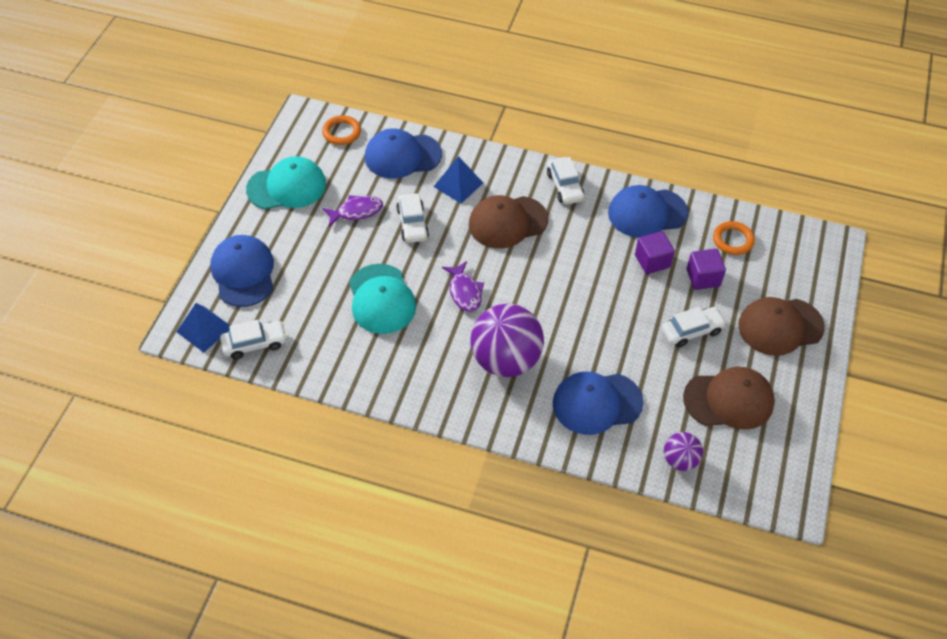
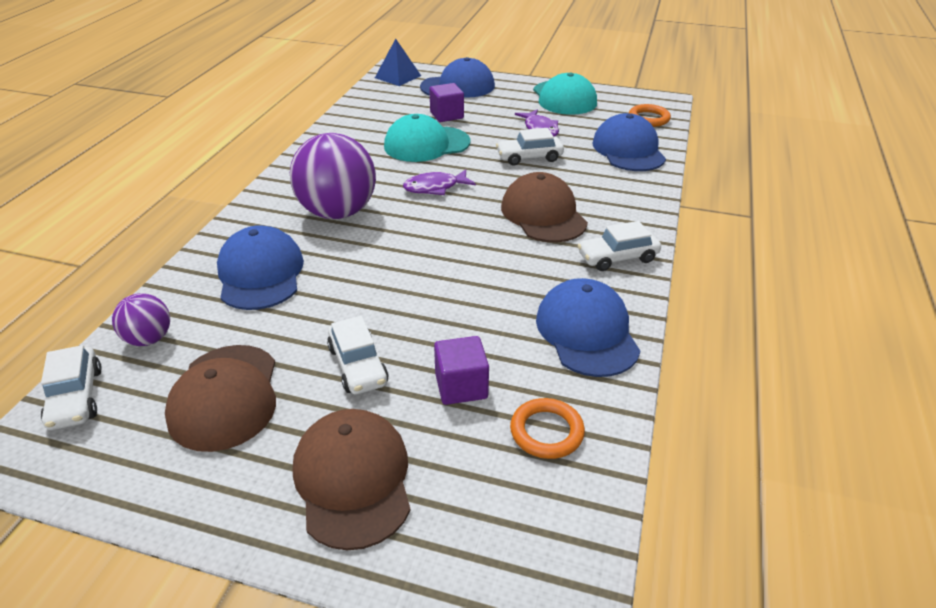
camera: 90 degrees right, 15 degrees down
white car [220,320,287,360] -> white car moved to [41,345,102,430]
blue pyramid [433,156,483,204] -> none
purple cube [635,231,675,274] -> purple cube moved to [429,83,464,122]

